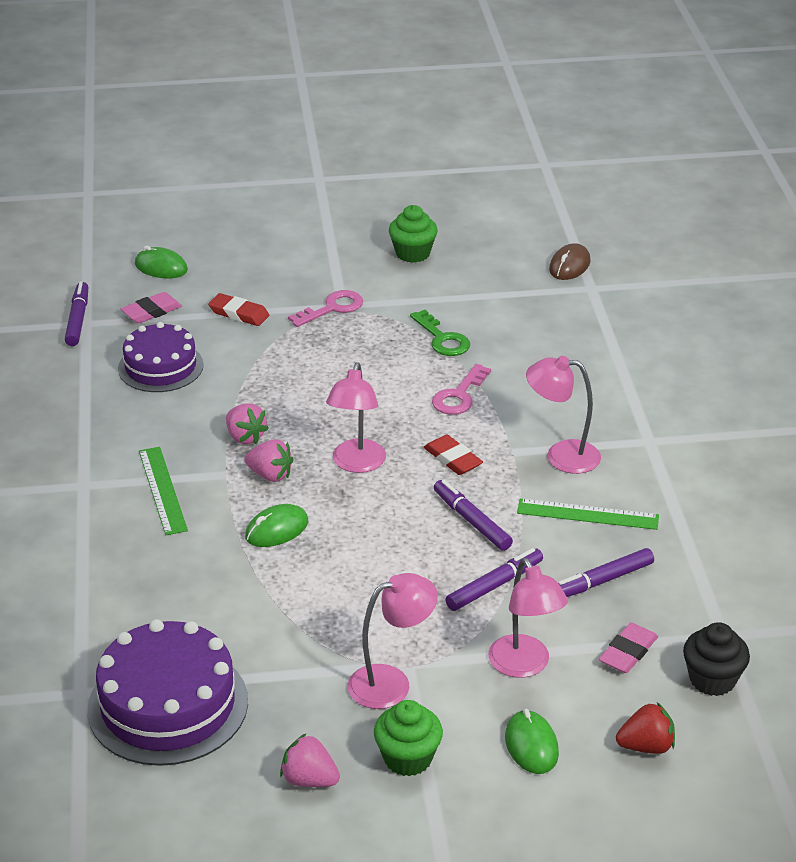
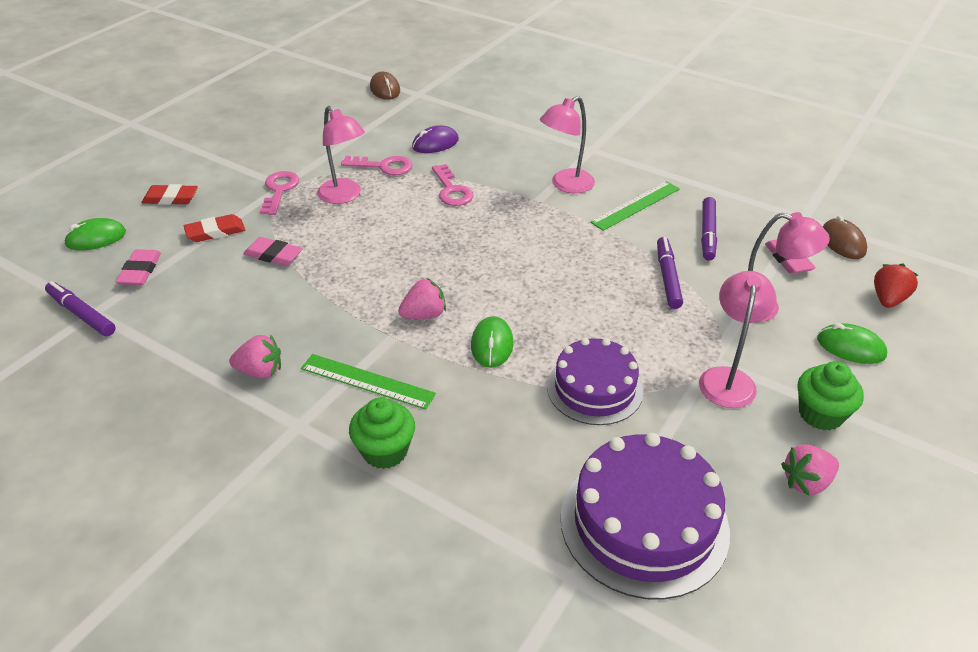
camera: 50 degrees left, 5 degrees up
purple cake [118,322,204,392] -> purple cake moved to [547,338,643,425]
pink strawberry [226,403,269,444] -> pink strawberry moved to [229,334,281,379]
pink lamp [326,362,386,473] -> pink lamp moved to [317,106,365,204]
green cupcake [389,205,438,263] -> green cupcake moved to [349,398,415,469]
green key [410,310,470,356] -> pink key [341,156,412,175]
red eraser [424,435,483,475] -> red eraser moved to [142,184,198,205]
purple marker [434,480,513,551] -> none
black cupcake [683,622,750,696] -> brown mouse [823,215,867,259]
none -> pink eraser [244,237,303,266]
none -> purple mouse [412,125,459,153]

